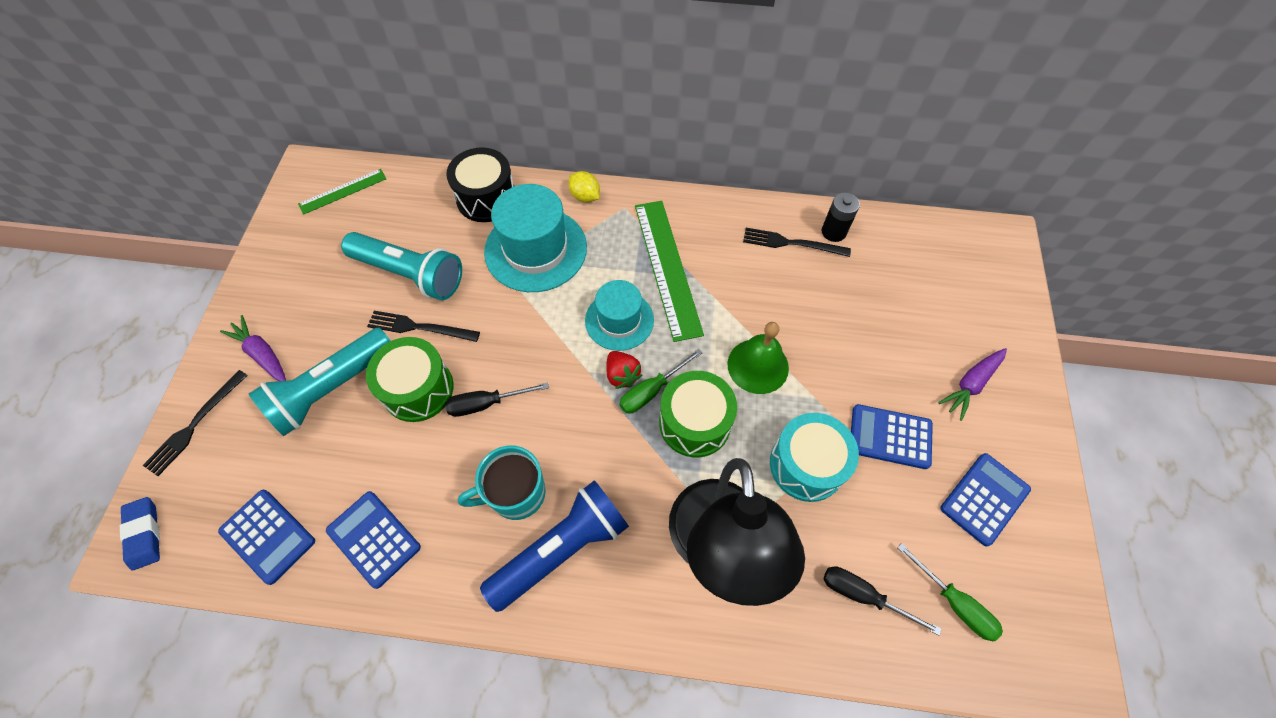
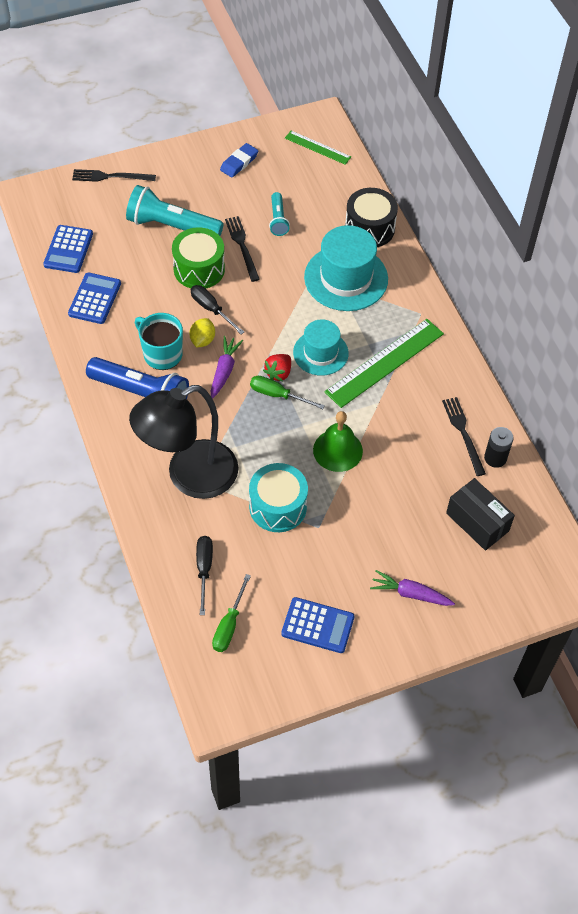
camera: 60 degrees right, 5 degrees down
blue eraser [120,497,160,571] -> blue eraser moved to [220,143,258,178]
purple carrot [220,315,286,381] -> purple carrot moved to [211,336,243,399]
turquoise flashlight [341,232,462,300] -> turquoise flashlight [269,192,290,236], size x0.53
yellow lemon [568,171,600,202] -> yellow lemon moved to [190,318,215,347]
green drum [659,371,737,457] -> none
blue calculator [851,404,933,469] -> none
none -> black box [446,478,515,551]

